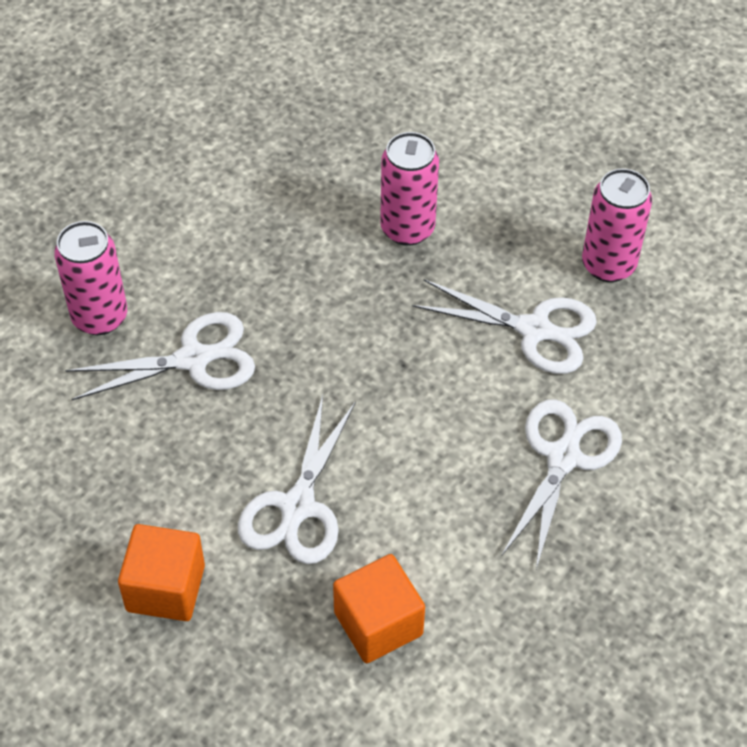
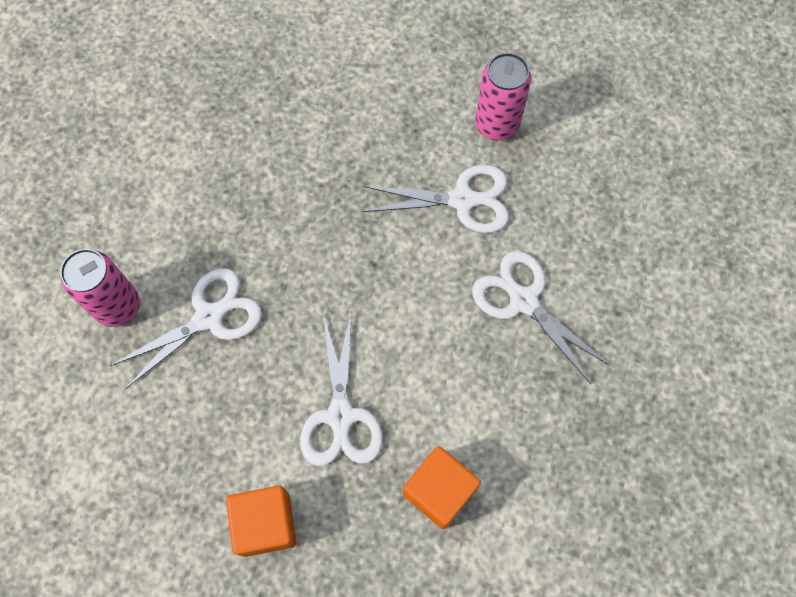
camera: 20 degrees left, 15 degrees up
pink can [380,132,439,246] -> none
white scissors [502,399,622,569] -> white scissors turned 45 degrees counterclockwise [472,251,611,384]

